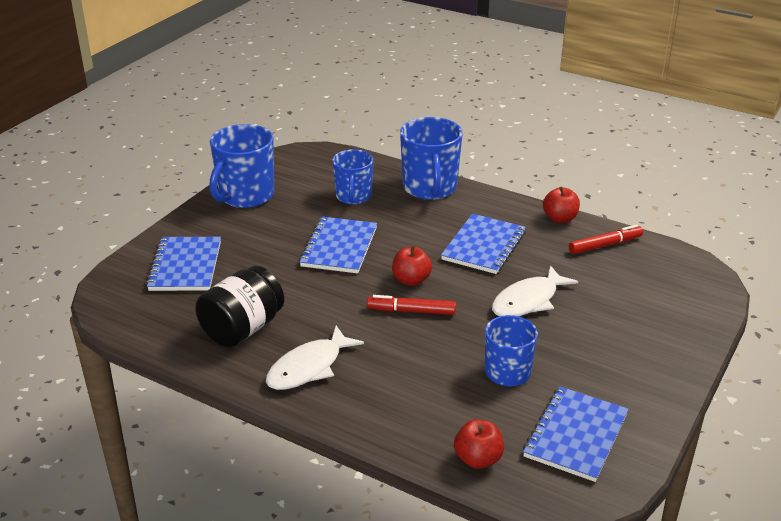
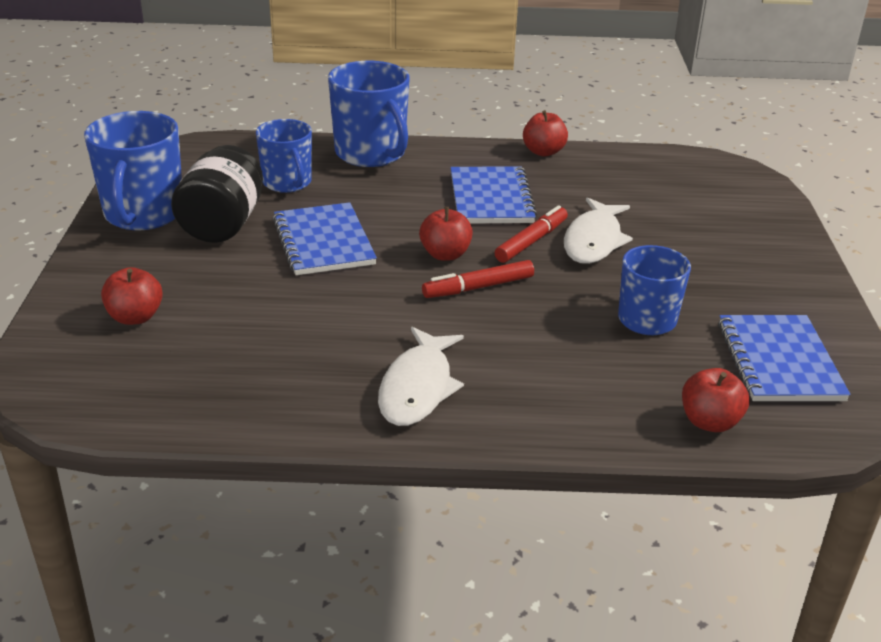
camera: 30 degrees left, 0 degrees up
blue notebook [146,237,221,291] -> red apple [101,267,163,325]
black jar [195,266,284,347] -> black jar moved to [171,145,263,243]
red marker [569,225,643,254] -> red marker moved to [494,205,568,263]

